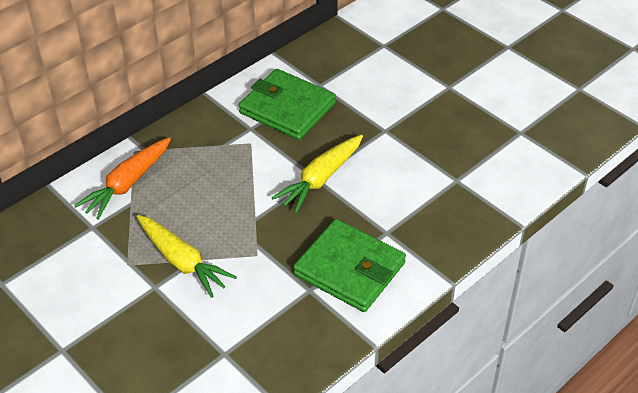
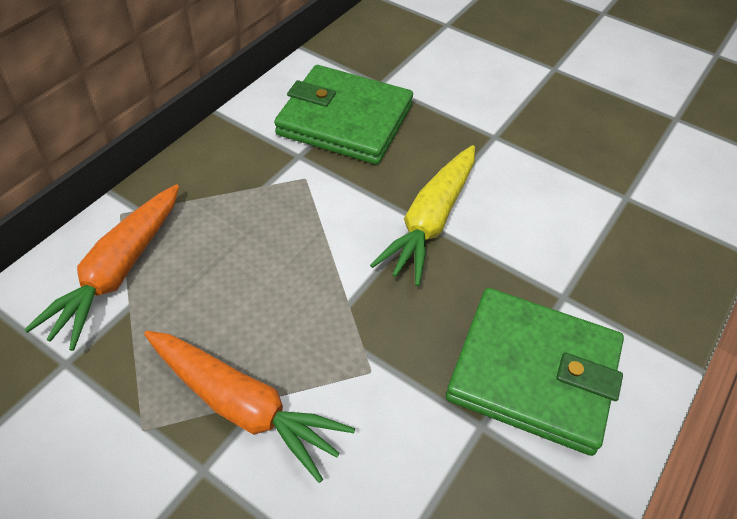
camera: 15 degrees left, 5 degrees up
yellow carrot [137,215,237,298] -> orange carrot [144,331,355,483]

